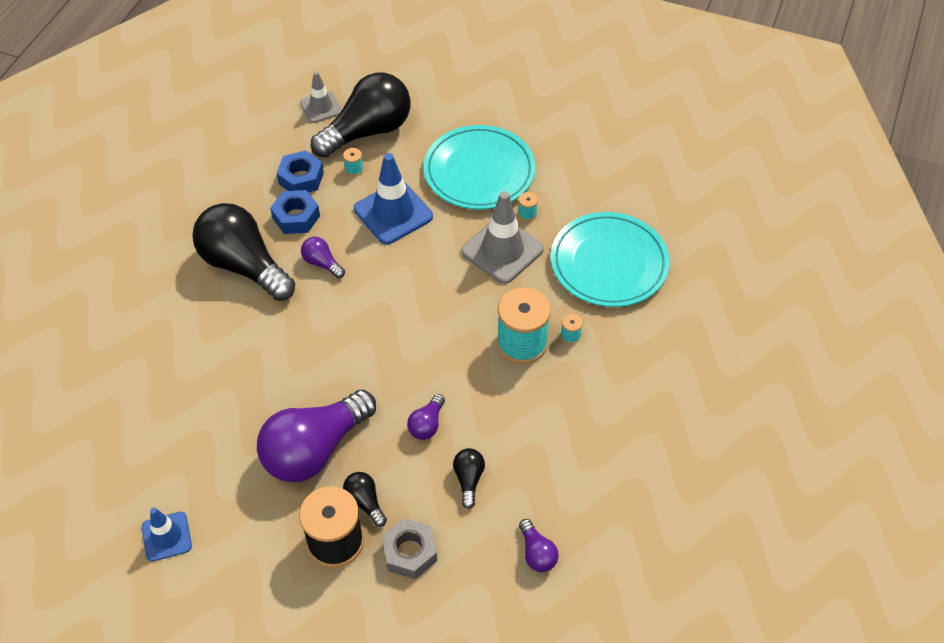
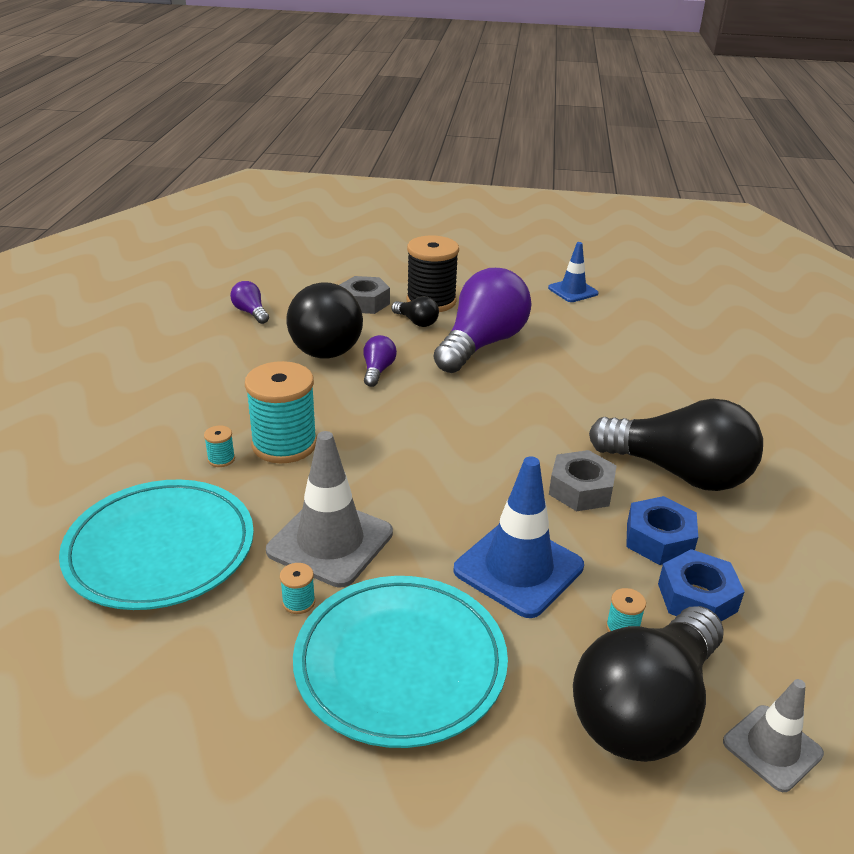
camera: 165 degrees right, 20 degrees down
purple light bulb [301,237,345,278] -> grey nut [549,450,617,511]
black light bulb [453,448,485,509] -> black light bulb [286,282,363,358], size x2.30

